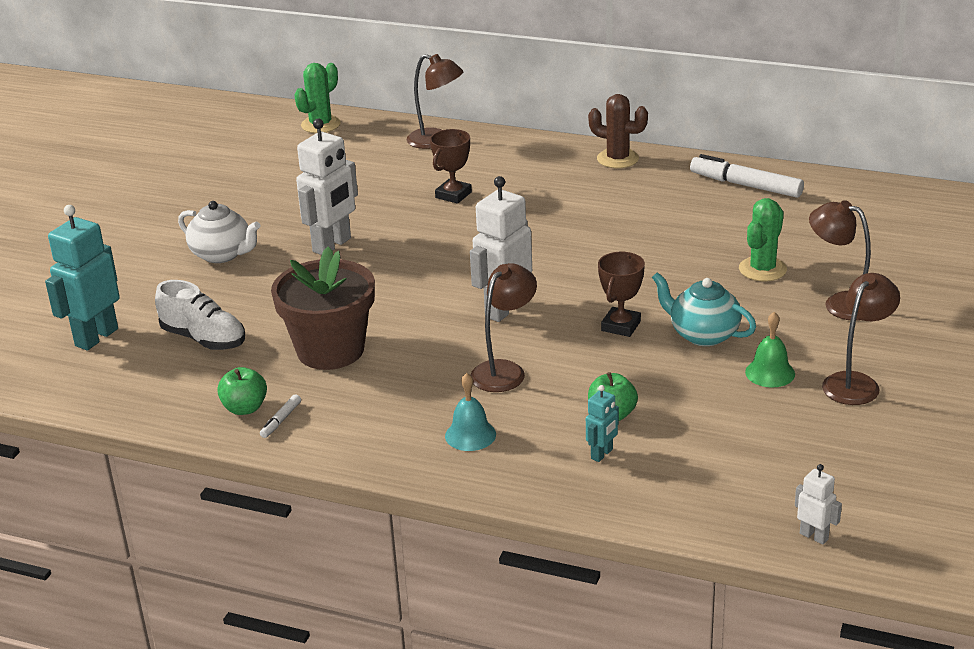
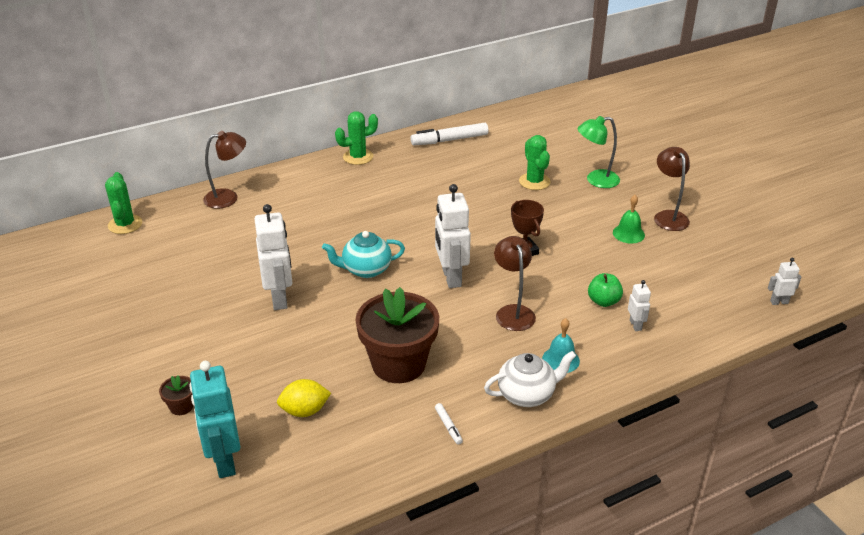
camera: 50 degrees left, 5 degrees up
white shoe [155,280,245,350] -> yellow lemon [277,379,331,417]
white teapot [178,201,260,263] -> white teapot moved to [484,351,576,407]
green apple [217,367,267,415] -> none
brown trophy [430,129,472,204] -> none
turquoise robot [586,385,619,462] -> white robot [628,280,651,331]
brown cactus [588,94,648,168] -> green cactus [335,111,378,165]
turquoise teapot [652,272,756,346] -> turquoise teapot moved to [322,231,405,278]
brown lamp [809,200,871,321] -> green lamp [577,116,620,188]
none -> brown flower pot [159,375,193,415]

